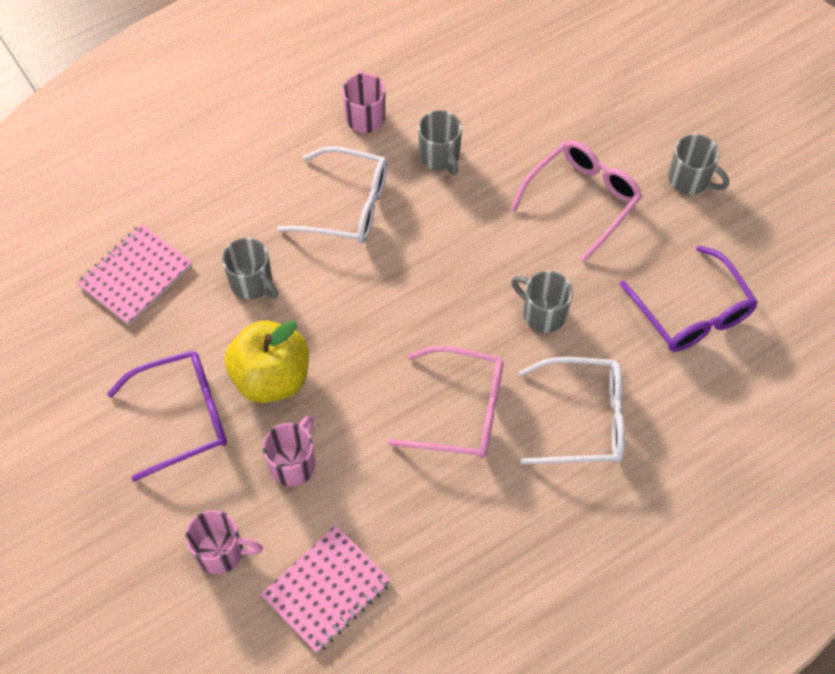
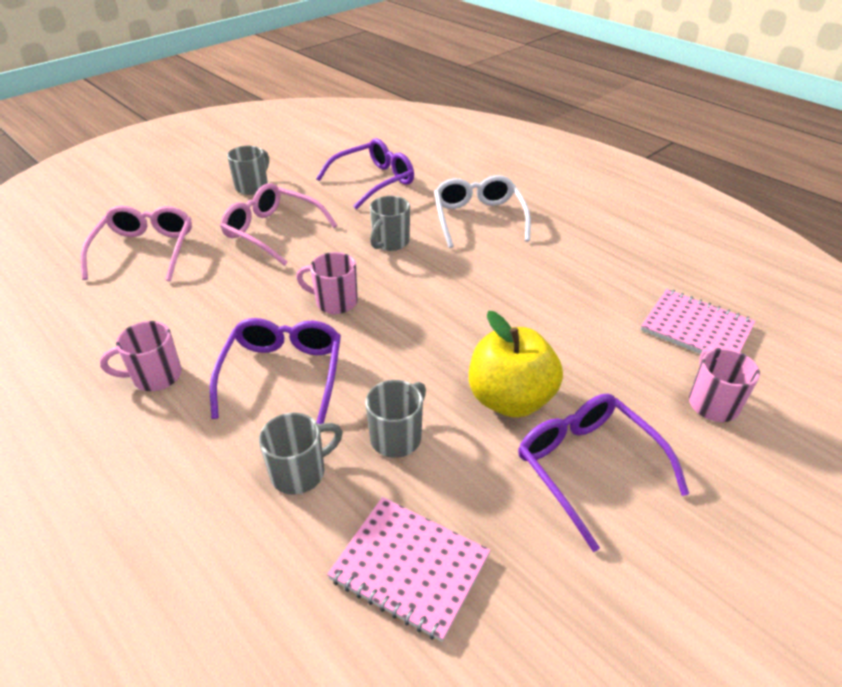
camera: 100 degrees left, 20 degrees down
pink mug [263,415,315,486] -> pink mug moved to [296,252,358,314]
white glasses [277,146,387,244] -> purple glasses [210,318,341,424]
pink glasses [388,346,504,458] -> pink glasses moved to [81,205,192,281]
grey mug [418,110,462,175] -> grey mug moved to [259,413,343,495]

